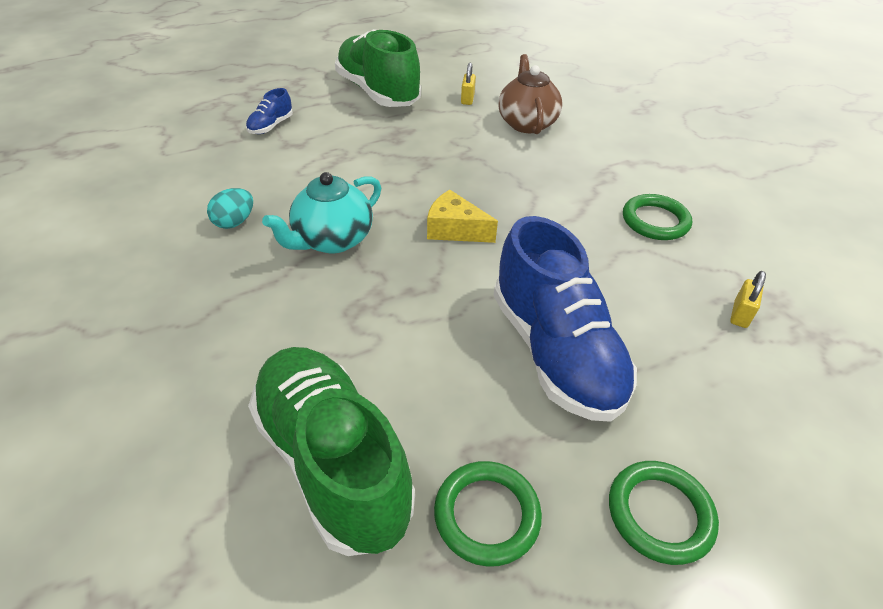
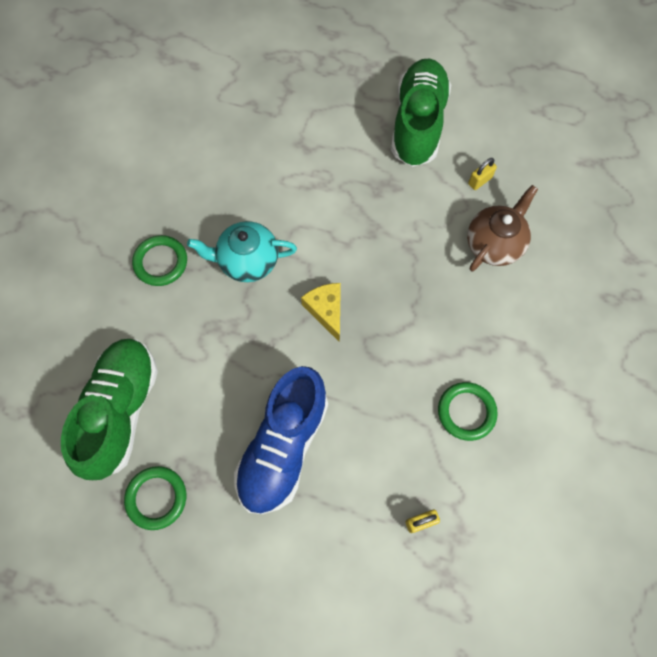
camera: 45 degrees right, 25 degrees up
turquoise egg [207,188,253,229] -> none
blue shoe [246,88,293,134] -> none
green ring [609,461,719,565] -> green ring moved to [132,235,187,286]

